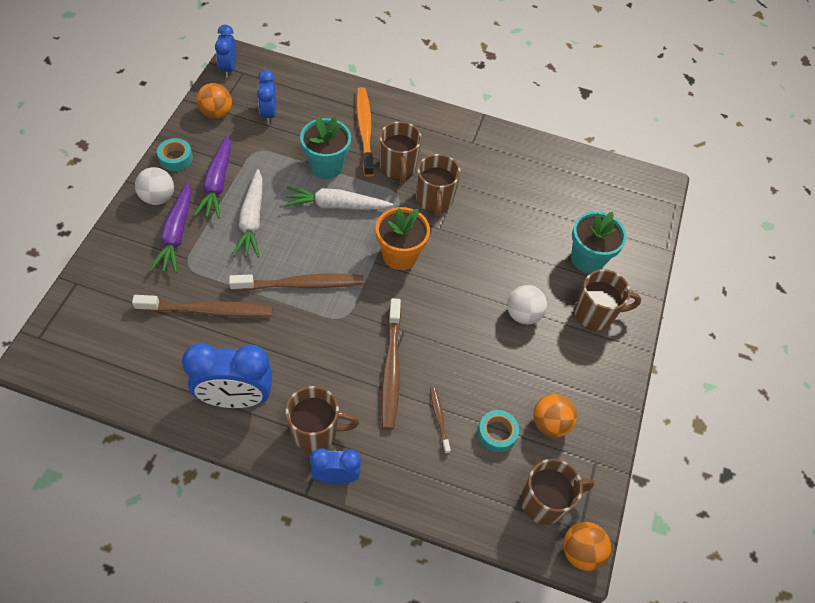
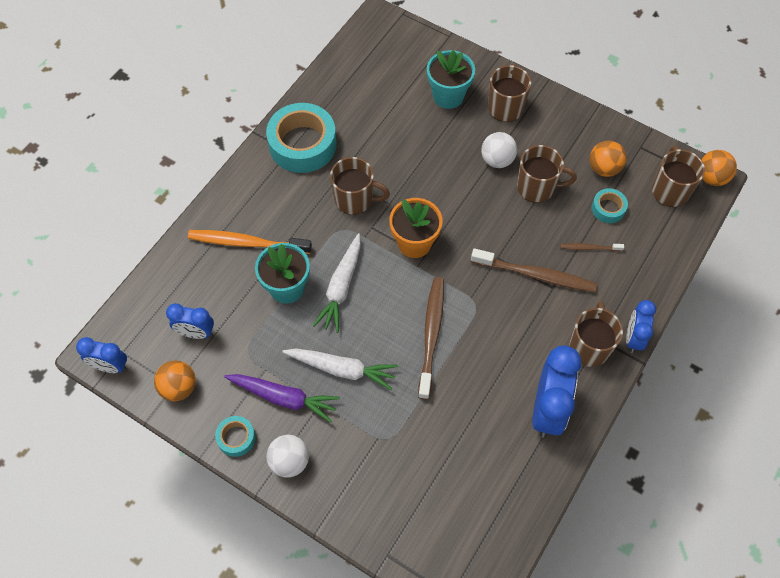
camera: 70 degrees left, 5 degrees up
brown toothbrush [132,295,273,317] -> none
purple carrot [150,182,191,273] -> none
brown mug [380,121,422,184] -> brown mug moved to [517,145,577,203]
none -> turquoise tape [266,103,336,173]

